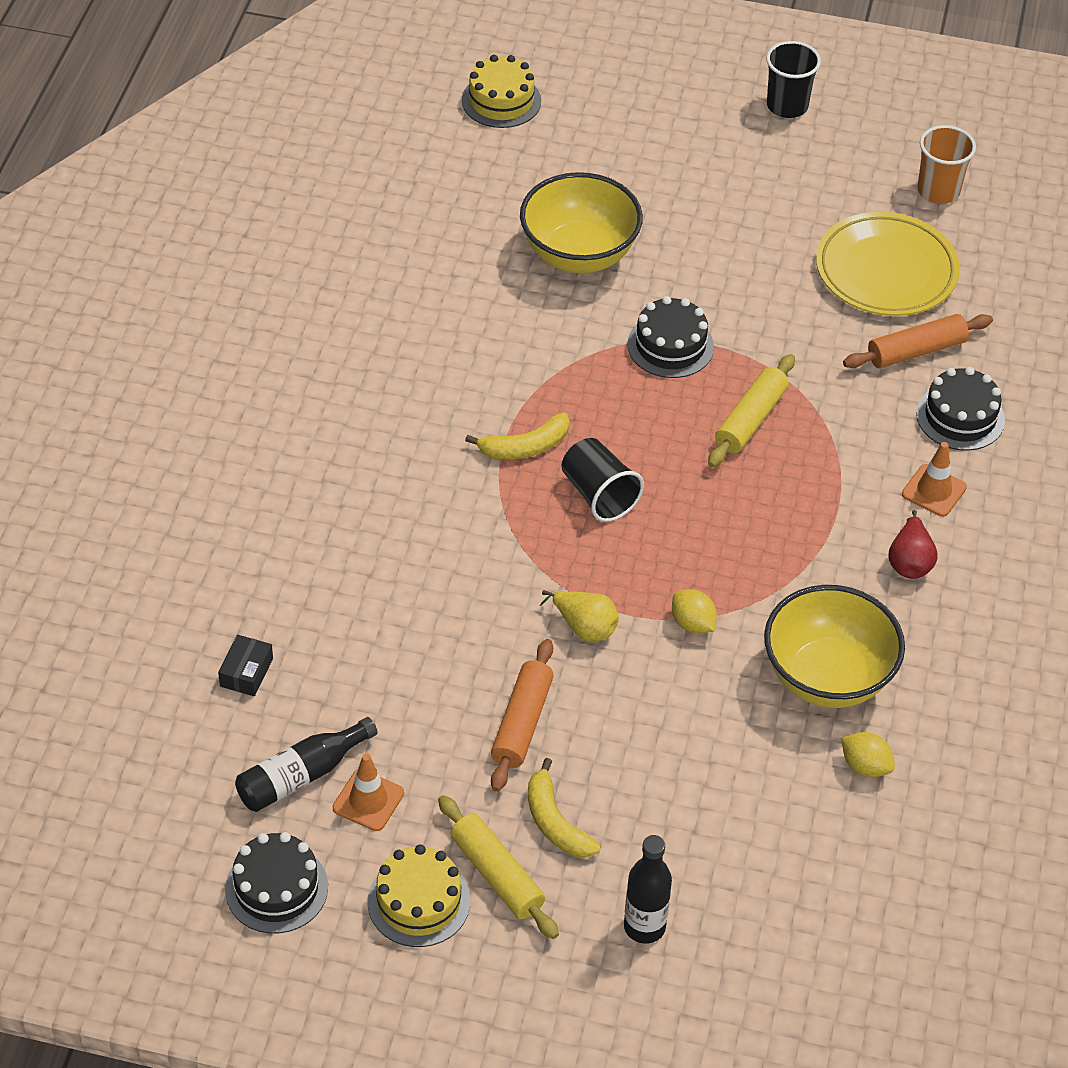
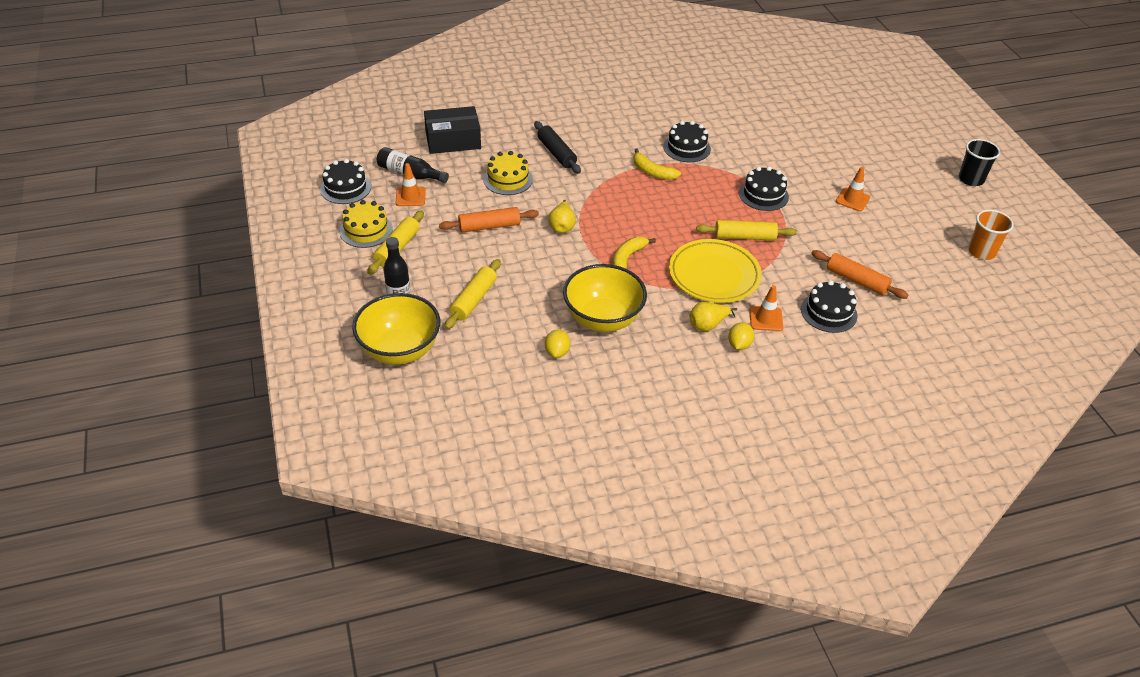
camera: 60 degrees right, 5 degrees down
black box [218,635,273,696] -> black box [424,106,481,154], size x2.08
yellow cake [462,55,541,128] -> yellow cake moved to [483,151,533,195]
yellow bowl [520,172,643,273] -> yellow bowl moved to [352,293,440,365]
yellow banana [528,758,601,857] -> yellow banana moved to [613,237,656,269]
black cup [562,438,644,522] -> none
yellow lemon [672,589,717,634] -> yellow lemon moved to [728,322,754,350]
yellow plate [816,212,960,316] -> yellow plate moved to [669,239,762,303]
red pear [888,510,937,579] -> yellow pear [690,302,737,332]
none -> yellow rolling pin [445,259,501,329]
none -> black rolling pin [534,121,581,174]
none -> black cake [663,121,711,162]
none -> orange traffic cone [836,167,870,211]

